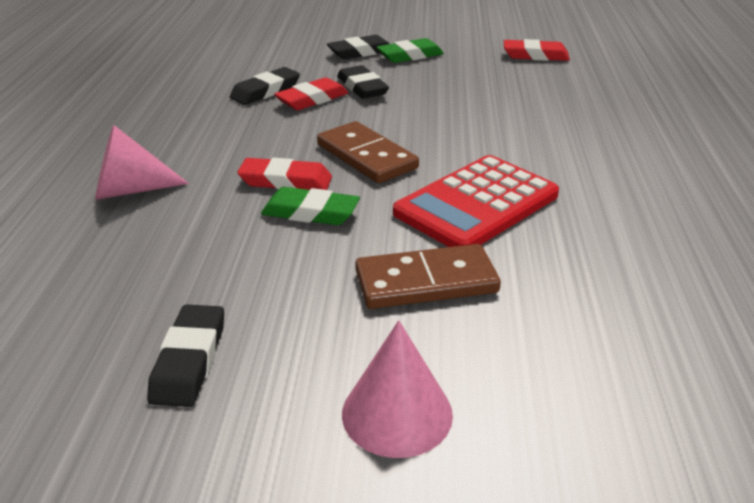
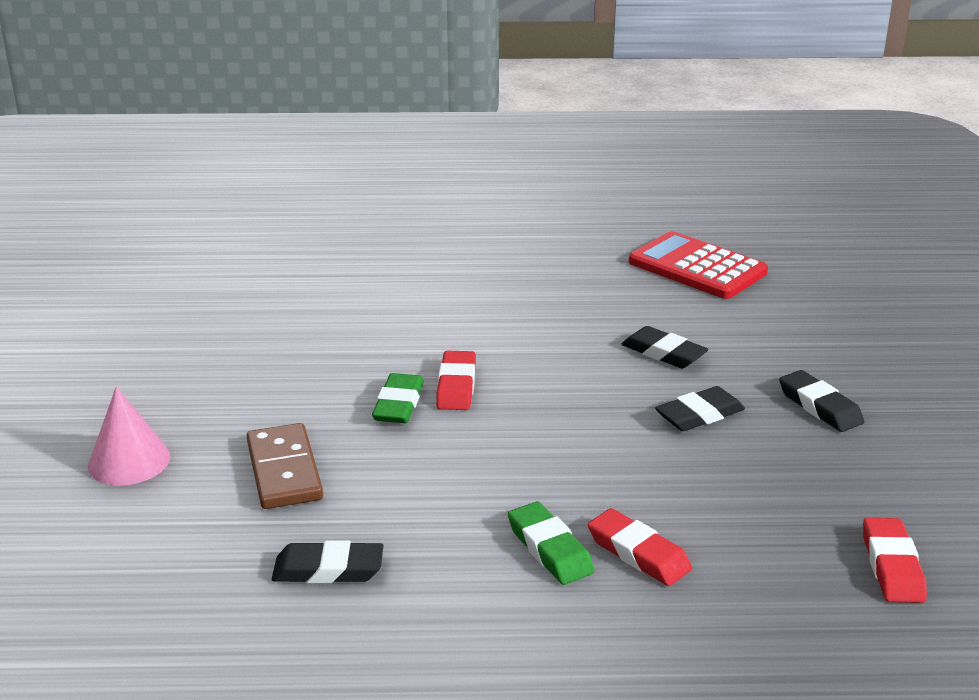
camera: 85 degrees right, 5 degrees down
pink cone [95,125,189,200] -> none
black eraser [147,304,224,407] -> black eraser moved to [272,541,383,583]
red eraser [274,77,348,110] -> red eraser moved to [588,508,692,586]
brown domino [317,121,419,183] -> none
green eraser [377,38,444,63] -> green eraser moved to [508,502,595,585]
red calculator [393,155,559,247] -> red calculator moved to [629,231,768,299]

